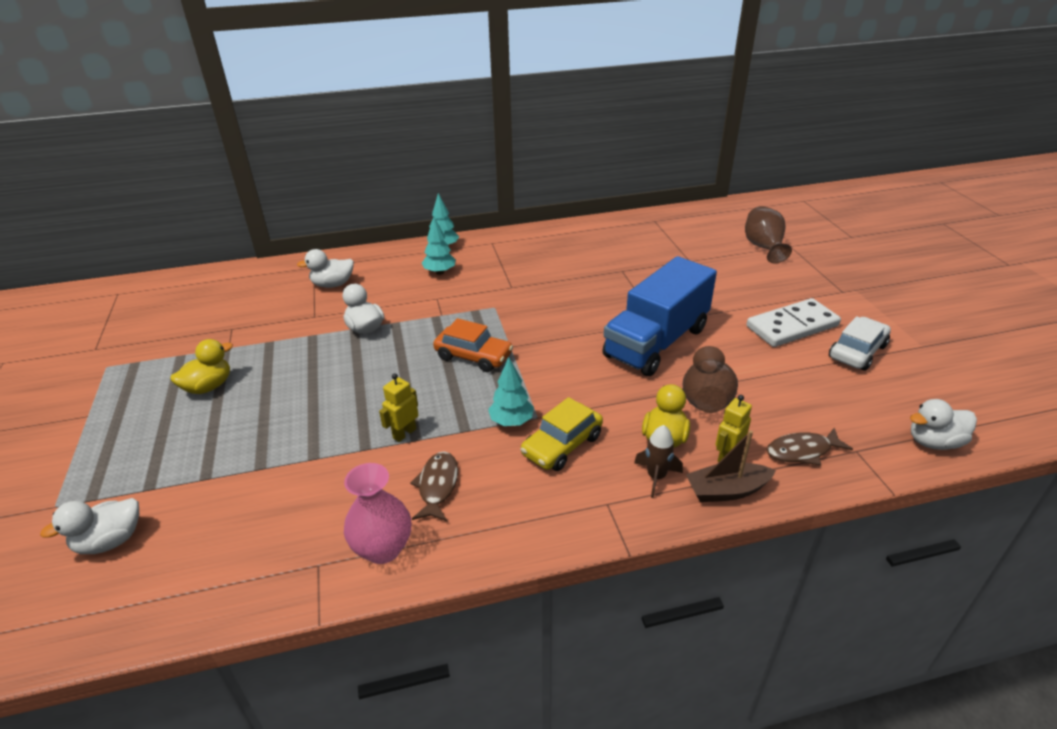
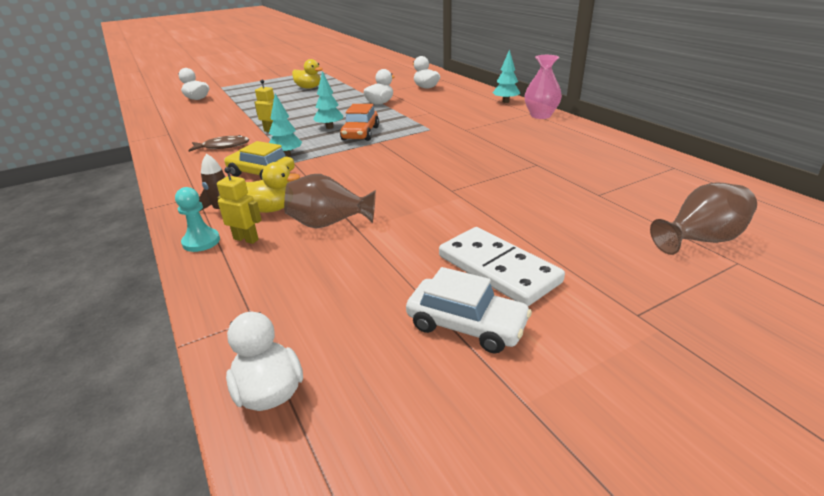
camera: 75 degrees right, 5 degrees down
pink vase [344,463,411,564] -> pink vase moved to [525,55,562,119]
turquoise tree [422,216,456,275] -> turquoise tree moved to [313,71,343,129]
blue truck [602,256,717,376] -> none
brown boat [686,430,776,502] -> turquoise pawn [175,187,220,252]
brown fish [767,428,853,466] -> none

